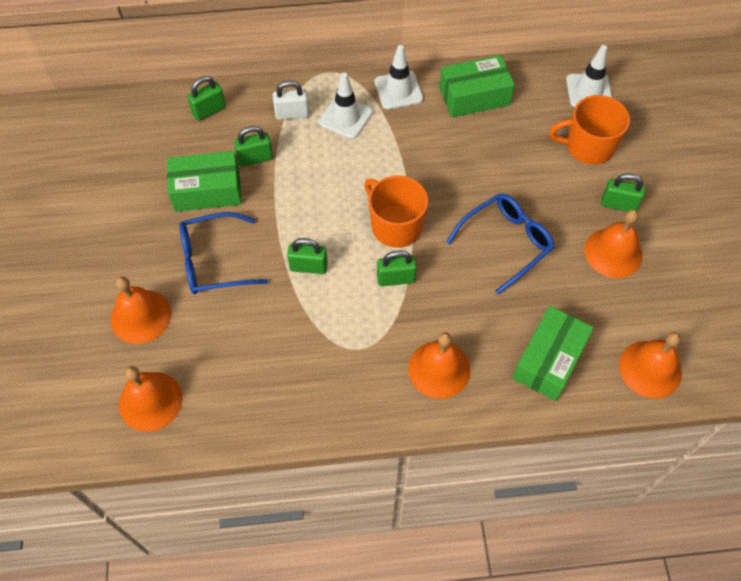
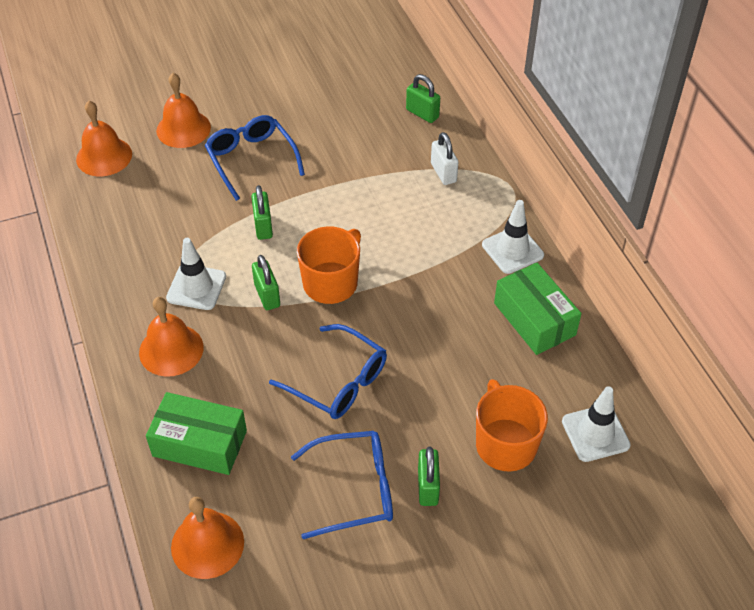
camera: 75 degrees right, 10 degrees down
green box [167,151,242,212] -> none
green padlock [234,126,273,167] -> none
white traffic cone [319,73,373,139] -> white traffic cone moved to [166,238,226,310]
orange bell [584,210,643,278] -> blue glasses [291,431,393,539]

